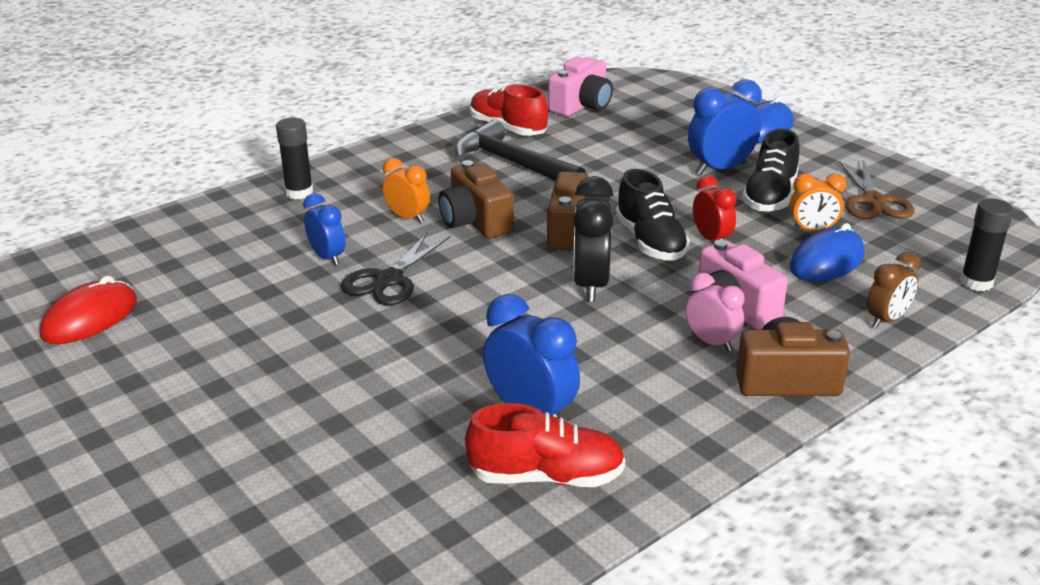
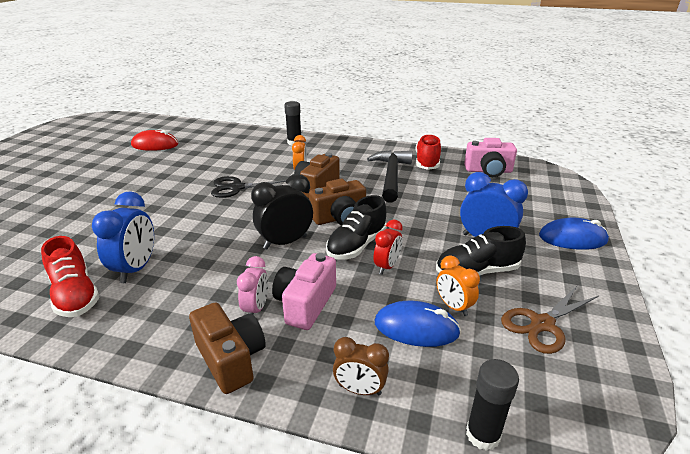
camera: 55 degrees right, 0 degrees up
blue clock [303,193,346,266] -> none

